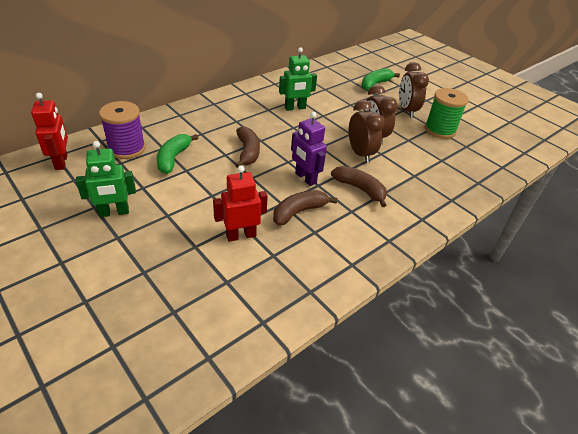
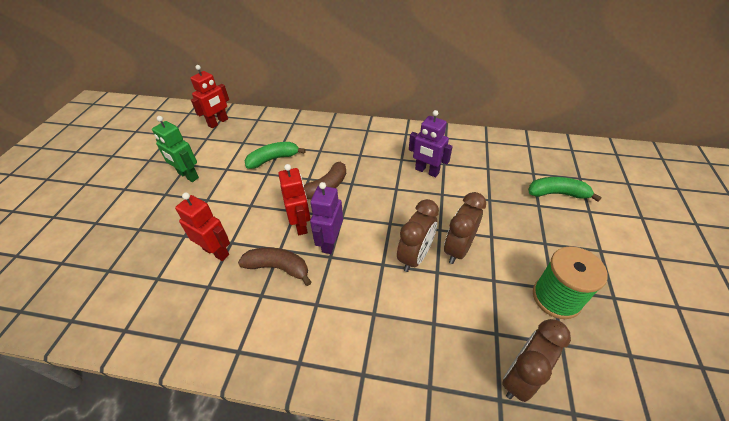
camera: 55 degrees right, 5 degrees up
purple spool [99,101,146,159] -> none
green robot [279,47,317,111] -> purple robot [409,110,453,177]
brown banana [331,166,387,207] -> none
brown clock [399,62,429,118] -> brown clock moved to [502,319,571,402]
none -> red robot [278,164,311,235]

